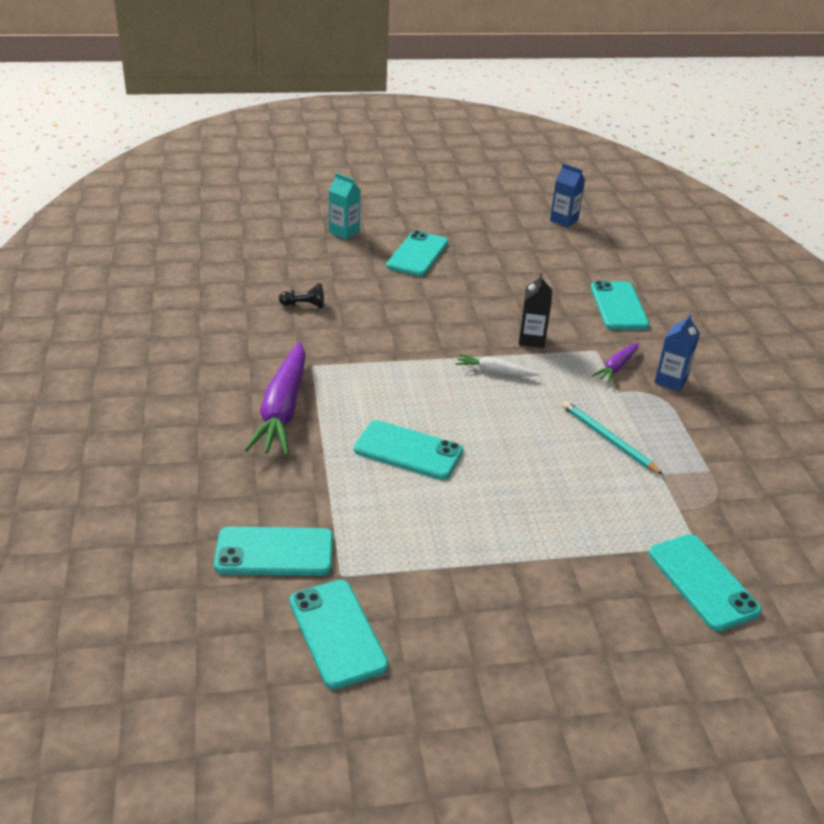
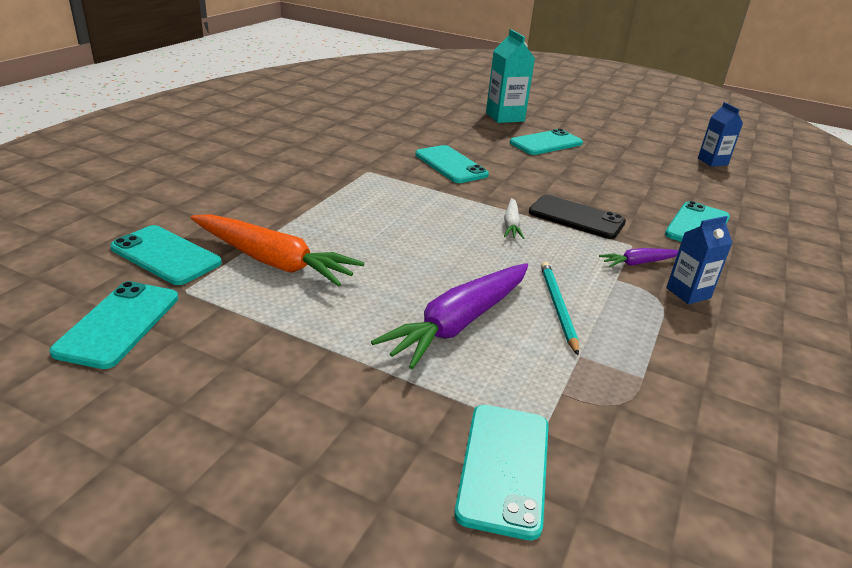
camera: 35 degrees right, 5 degrees down
purple carrot [244,342,306,455] -> purple carrot moved to [371,263,528,369]
black pawn [279,283,324,308] -> none
turquoise carton [329,173,361,239] -> turquoise carton [486,29,535,123], size x1.57
turquoise phone [354,420,463,480] -> turquoise phone moved to [415,145,489,183]
white carrot [456,354,540,377] -> white carrot turned 135 degrees counterclockwise [504,198,524,239]
black carton [519,273,552,348] -> black phone [529,195,626,239]
none -> orange carrot [191,214,365,287]

